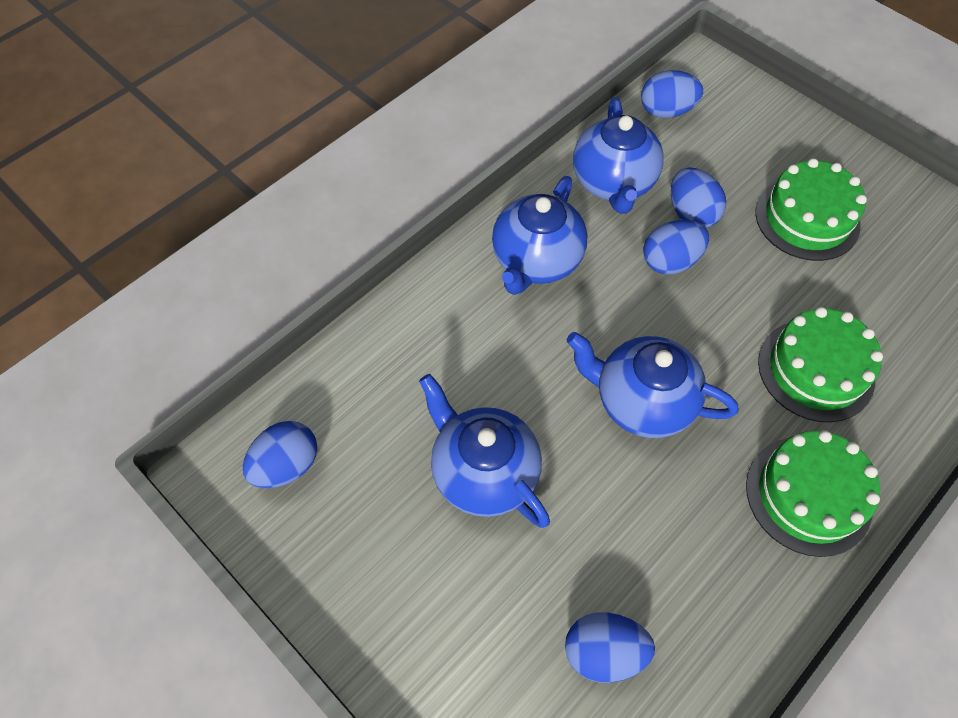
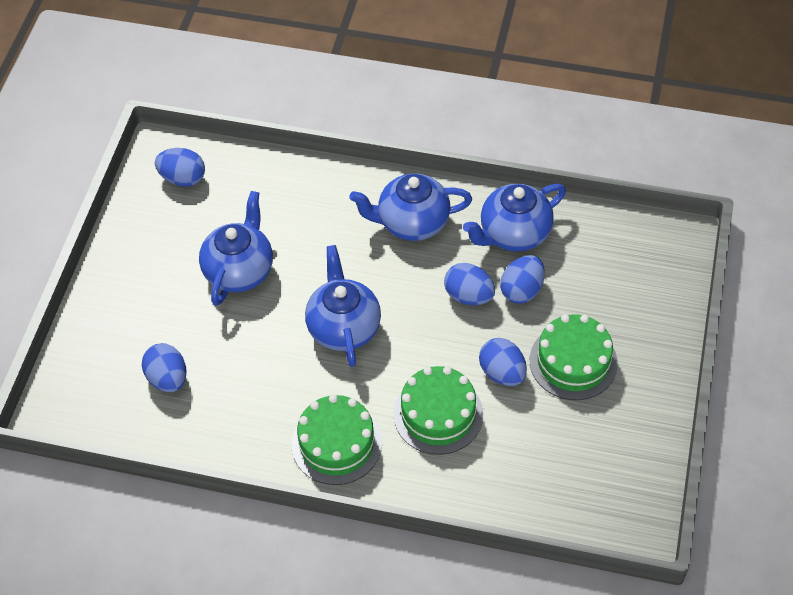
camera: 60 degrees right, 5 degrees down
blue egg [641,70,703,118] -> blue egg moved to [479,338,527,386]

